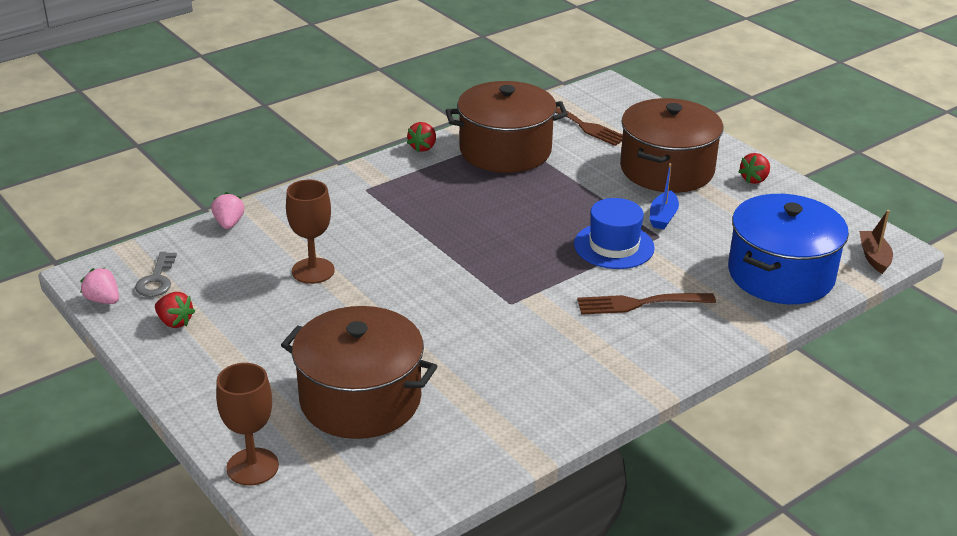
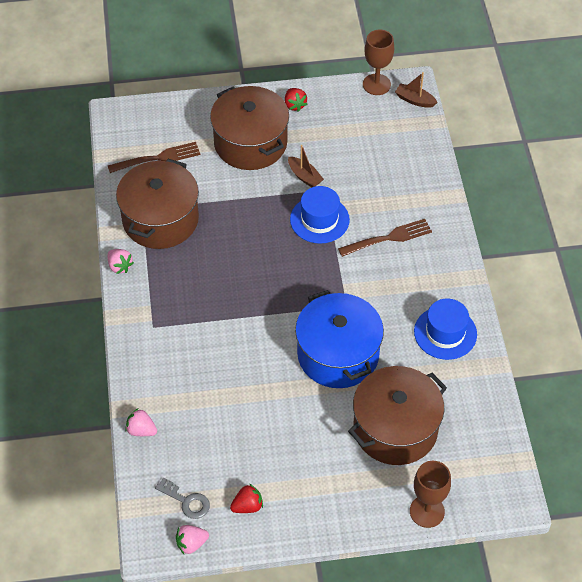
camera: 60 degrees left, 20 degrees up
brown goblet [286,180,334,284] -> brown goblet moved to [363,30,394,95]
red strawberry [407,122,436,152] -> pink strawberry [108,249,134,274]
brown fork [577,293,716,315] -> brown fork turned 135 degrees counterclockwise [338,219,432,257]
blue boat [650,163,679,229] -> brown boat [288,145,324,187]
blue pot [728,194,849,304] -> blue pot moved to [295,290,384,388]
none -> blue hat [414,299,477,360]

